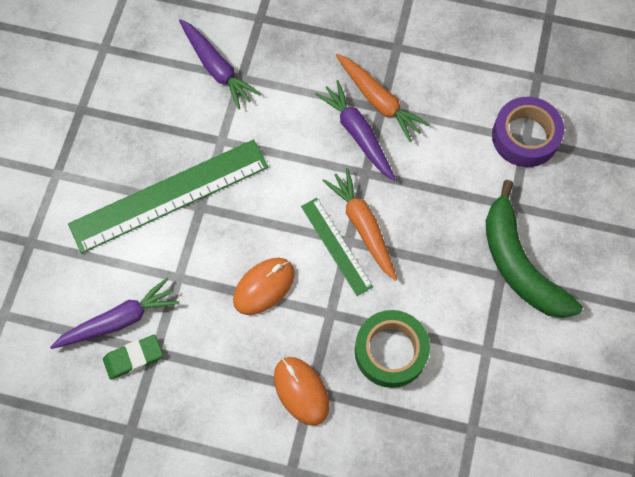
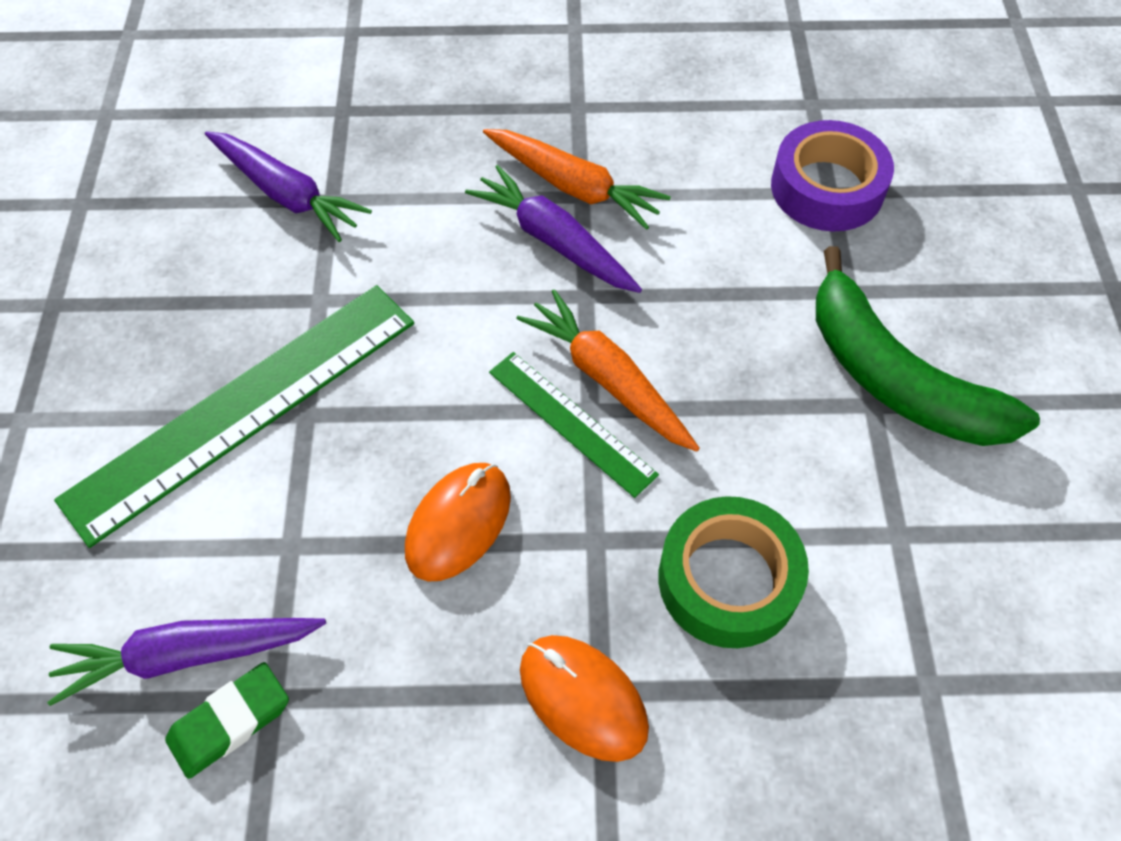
camera: 15 degrees left, 10 degrees down
purple carrot [50,277,180,349] -> purple carrot turned 150 degrees counterclockwise [47,618,326,706]

